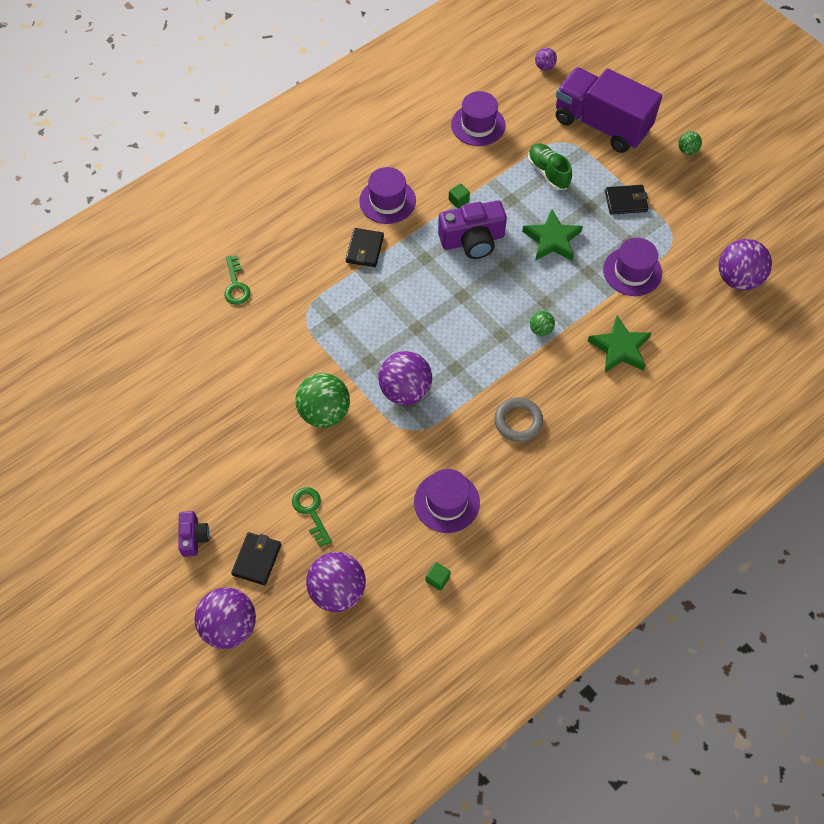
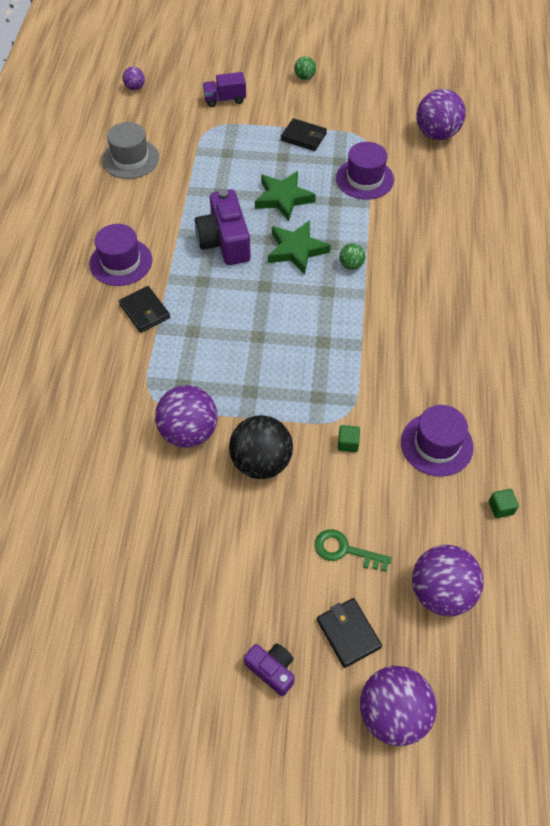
camera: 45 degrees left, 5 degrees down
green key [224,255,251,305] -> none
green ball [295,373,350,428] -> black ball [229,415,293,479]
purple ball [378,351,432,405] -> purple ball moved to [155,385,218,448]
purple camera [438,200,507,259] -> purple camera turned 135 degrees clockwise [195,189,251,265]
green cube [449,183,470,208] -> green cube moved to [338,425,360,452]
purple hat [451,91,506,146] -> grey hat [102,122,159,179]
grey ring [494,397,543,442] -> none
green shoe [528,143,572,190] -> none
purple truck [556,67,662,153] -> purple truck [203,72,246,107], size x0.44
green star [588,316,651,372] -> green star moved to [268,220,331,275]
black wallet [605,185,649,215] -> black wallet turned 75 degrees clockwise [281,118,327,151]

